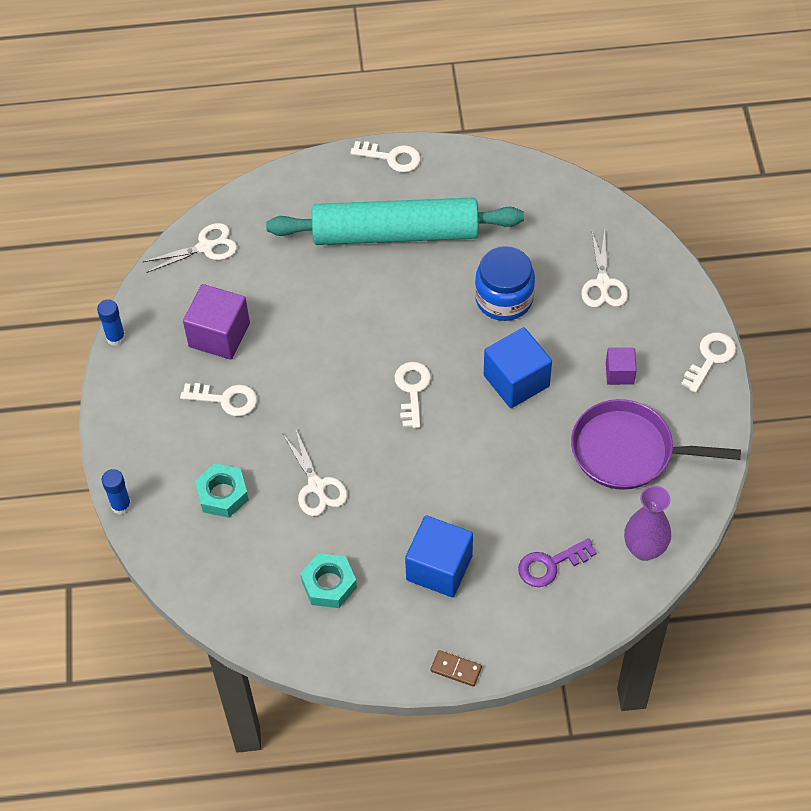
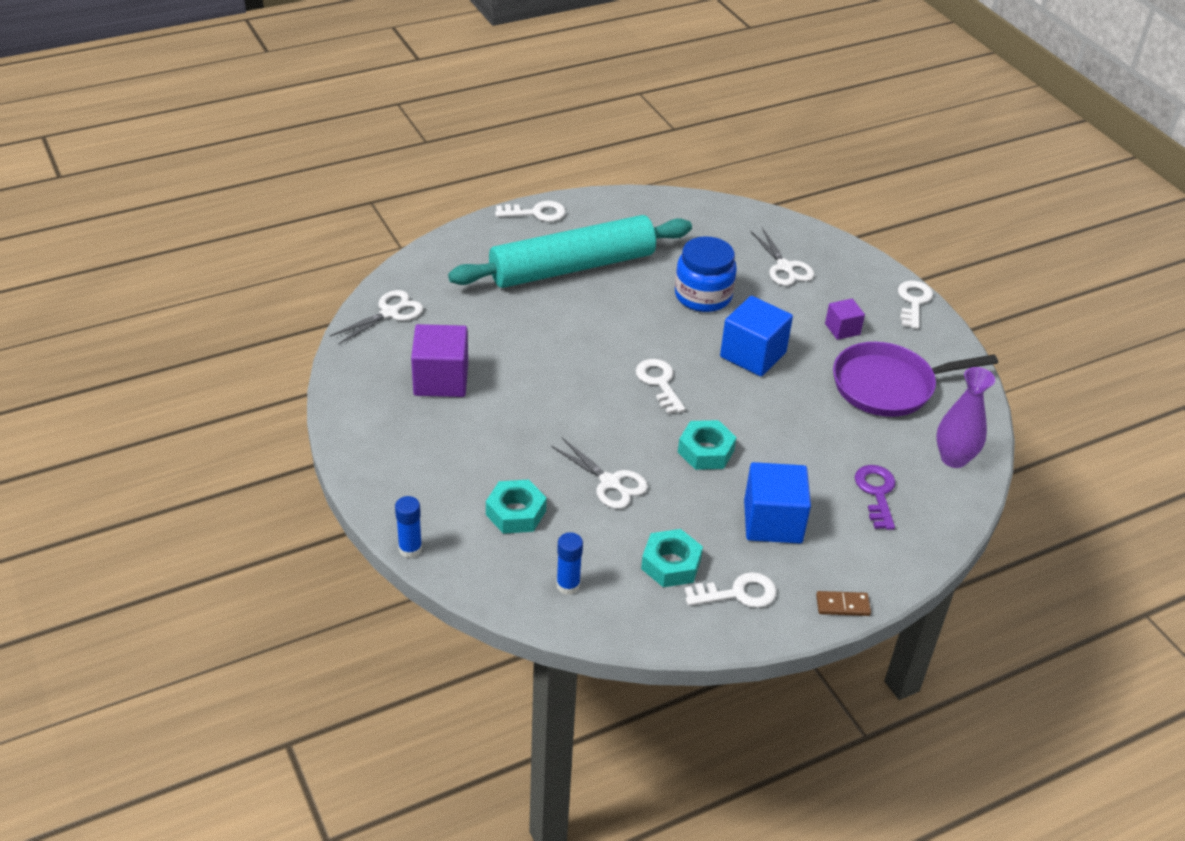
camera: 25 degrees left, 15 degrees down
blue glue stick [97,299,125,346] -> blue glue stick moved to [556,532,583,595]
white key [180,383,257,416] -> white key moved to [684,572,777,608]
purple key [518,538,597,587] -> purple key turned 135 degrees clockwise [855,465,895,530]
none -> turquoise nut [678,420,737,470]

